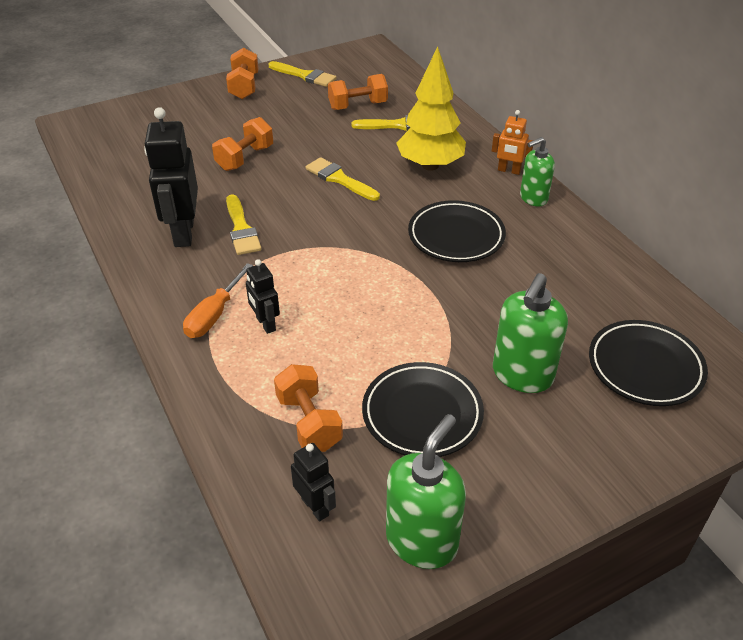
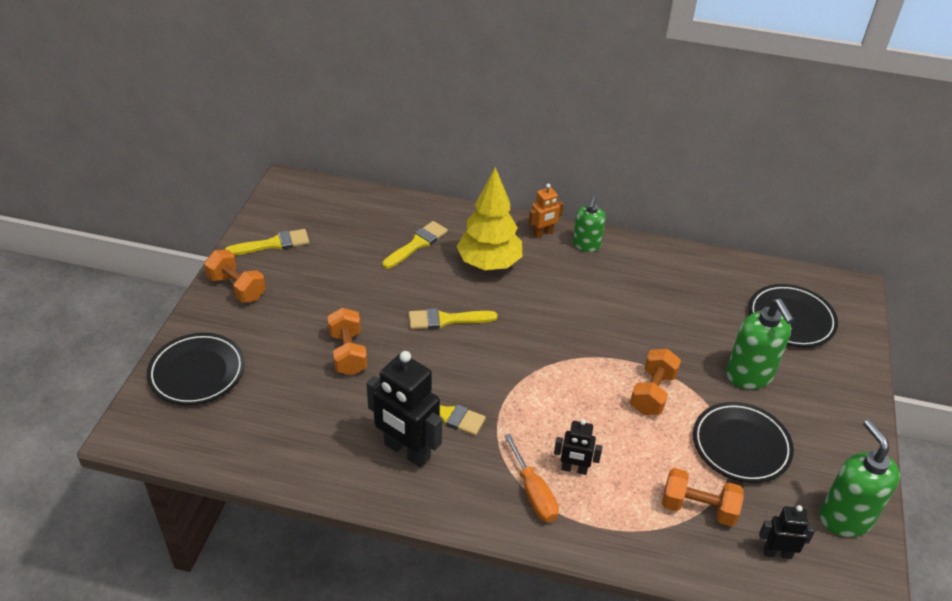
camera: 50 degrees left, 0 degrees up
orange dumbbell [328,74,388,110] -> orange dumbbell moved to [630,349,681,415]
black plate [408,200,506,262] -> black plate moved to [147,333,245,405]

